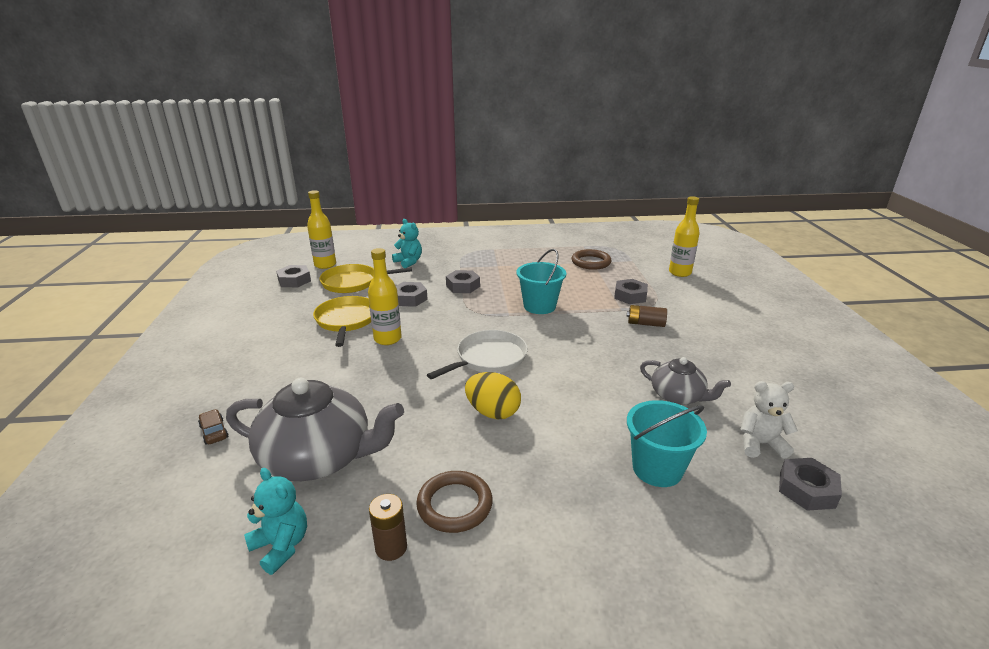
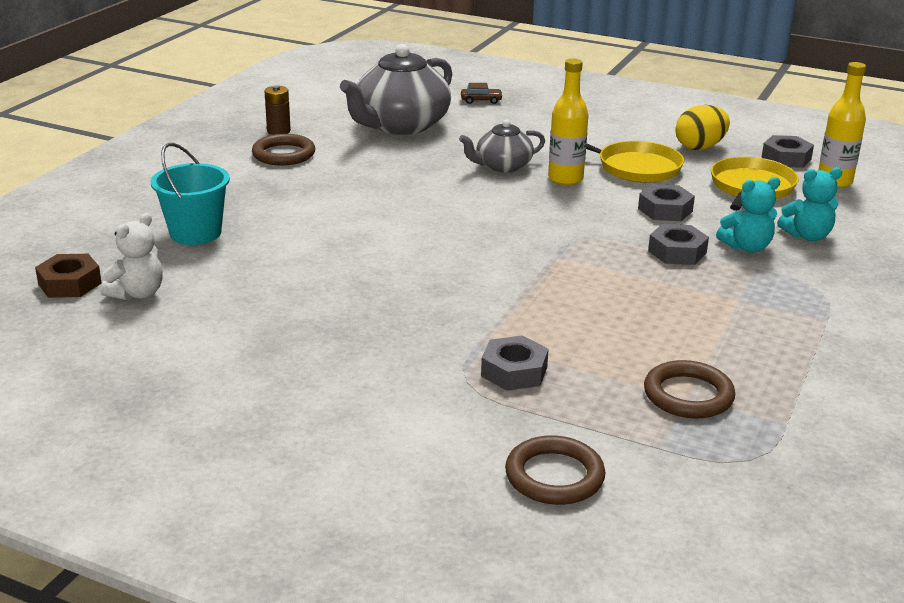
camera: 120 degrees right, 0 degrees up
turquoise teddy bear [244,468,307,575] -> turquoise teddy bear moved to [716,177,780,253]
white pan [427,330,528,379] -> none
yellow egg [465,372,521,419] -> yellow egg moved to [675,105,730,150]
turquoise bucket [516,249,566,314] -> none
brown battery [627,305,667,327] -> none
grey teapot [640,357,731,405] -> grey teapot moved to [459,120,545,173]
yellow bottle [669,196,700,277] -> brown ring [505,435,605,505]
grey nut [779,458,842,511] -> brown nut [35,254,102,298]

